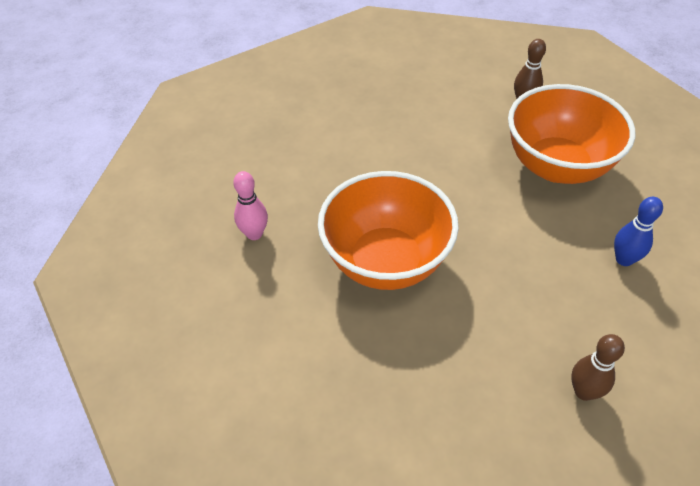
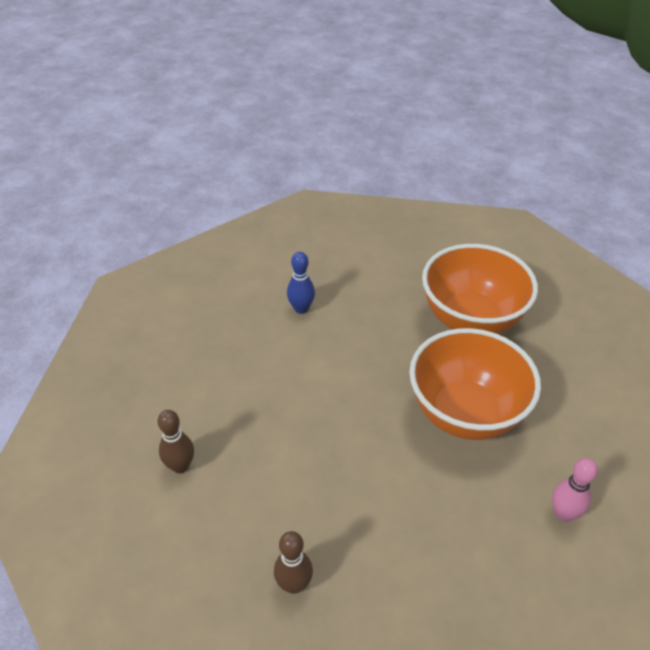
camera: 140 degrees left, 5 degrees down
orange bowl [508,84,635,184] -> orange bowl moved to [422,244,538,334]
brown bowling pin [571,334,625,401] -> brown bowling pin moved to [274,531,313,594]

